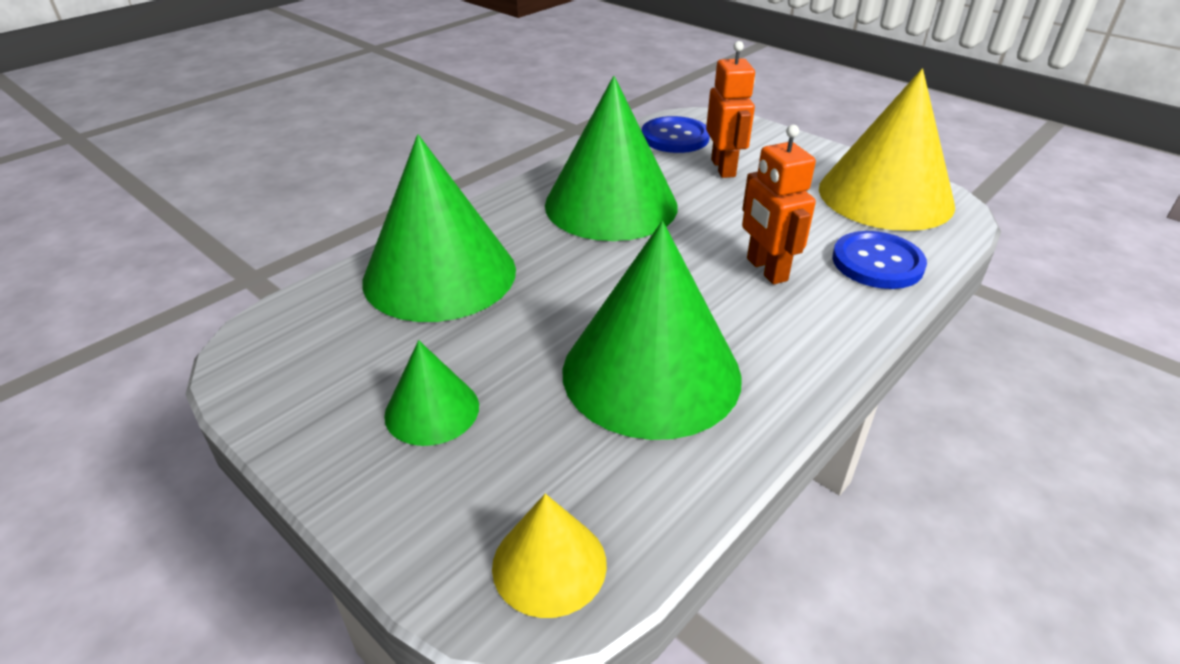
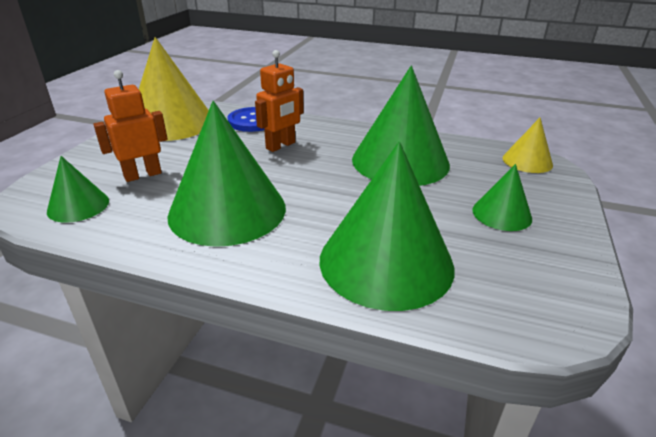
camera: 115 degrees left, 5 degrees down
blue button [642,116,710,153] -> green cone [47,156,109,223]

